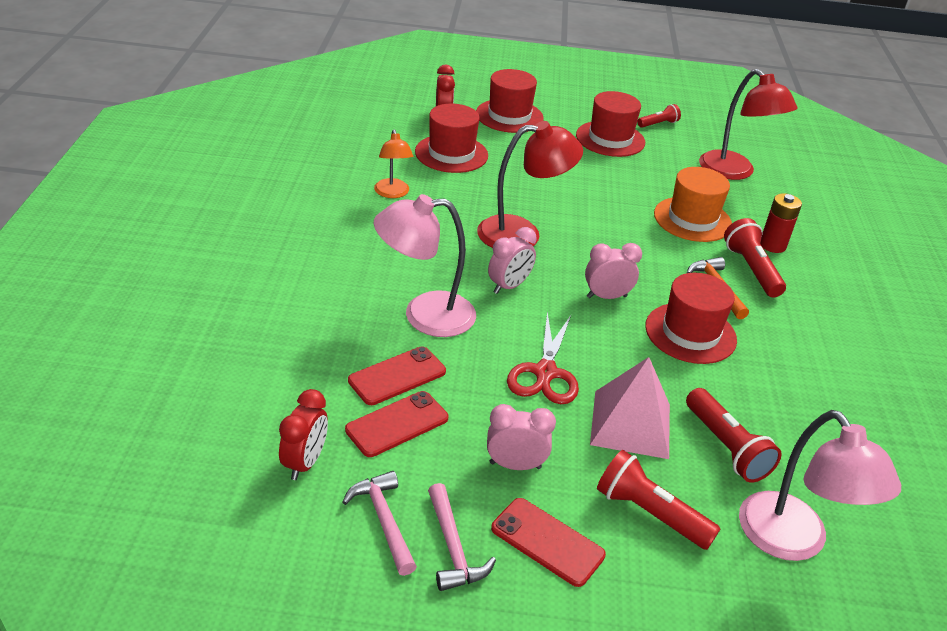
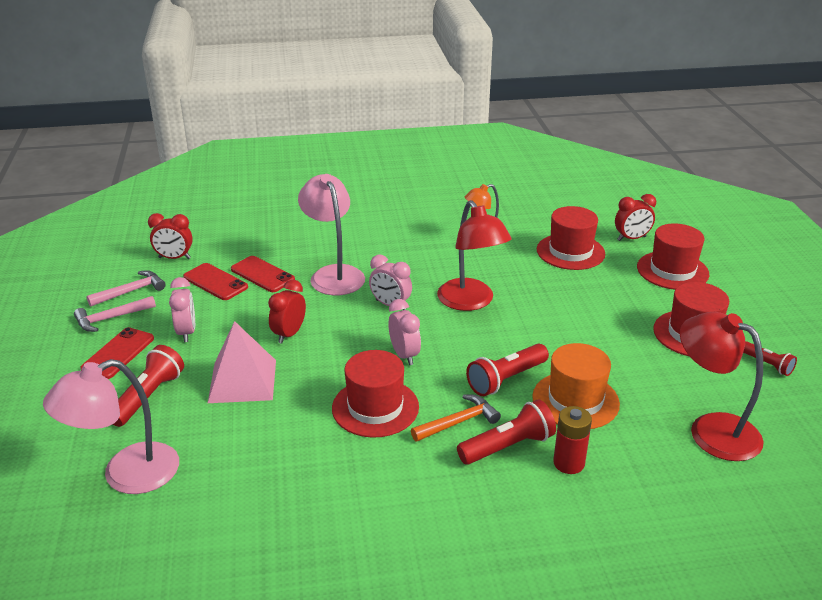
camera: 80 degrees right, 5 degrees down
red scissors [507,312,579,404] -> red clock [268,280,306,344]
red flashlight [686,388,781,483] -> red flashlight moved to [466,344,549,396]
red lamp [699,69,798,180] -> red lamp turned 90 degrees clockwise [680,312,764,461]

